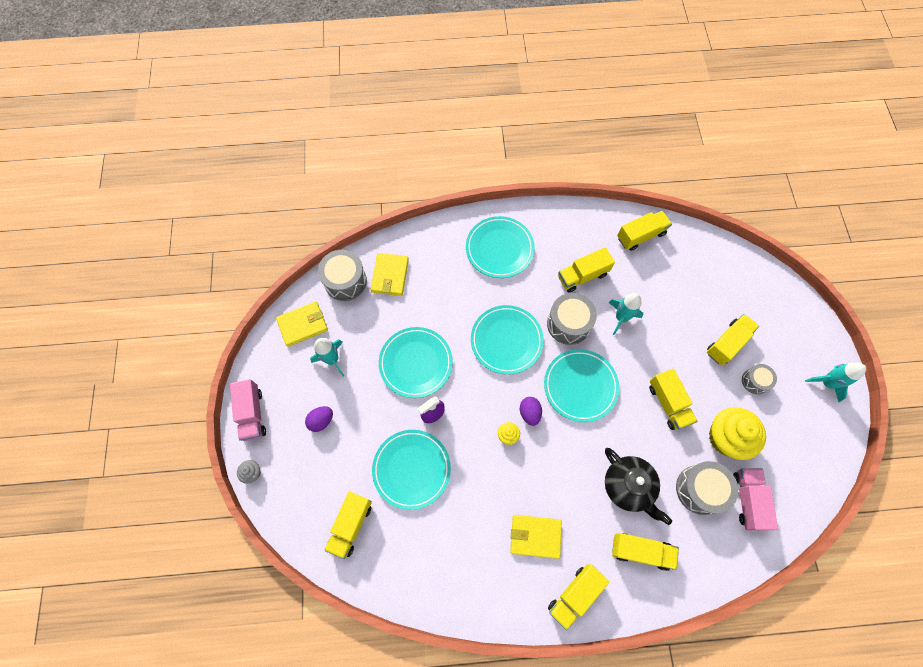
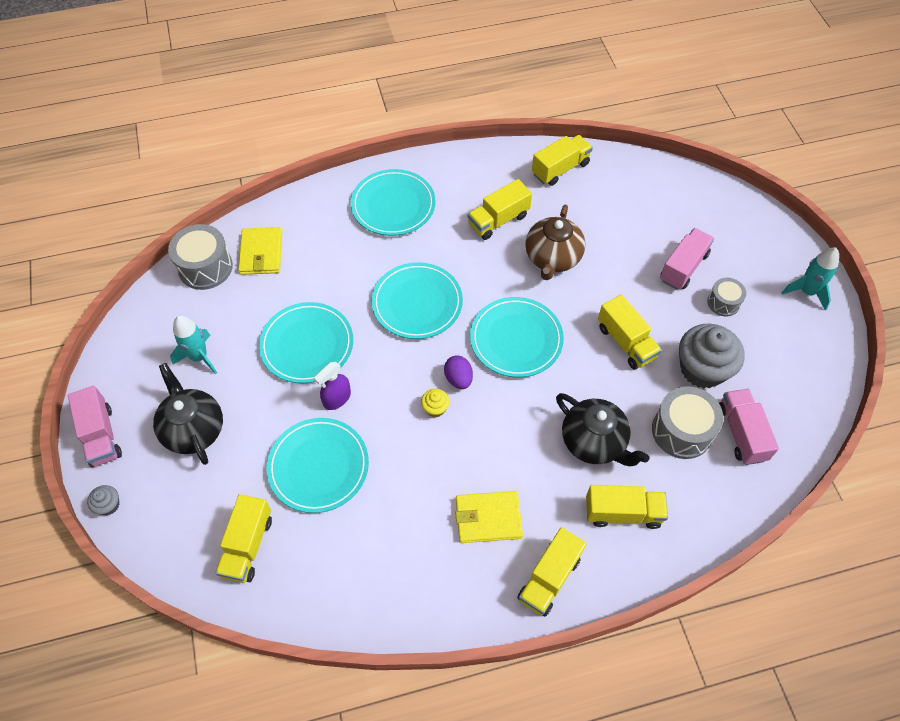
camera: 10 degrees left, 10 degrees down
yellow wallet [276,301,328,347] -> none
purple egg [305,406,333,432] -> black teapot [153,363,223,465]
grey drum [547,293,597,345] -> none
turquoise rocket [608,293,643,335] -> brown teapot [525,205,586,280]
yellow truck [707,314,759,365] -> pink truck [660,228,714,290]
yellow cupcake [709,407,766,460] -> grey cupcake [679,324,745,388]

